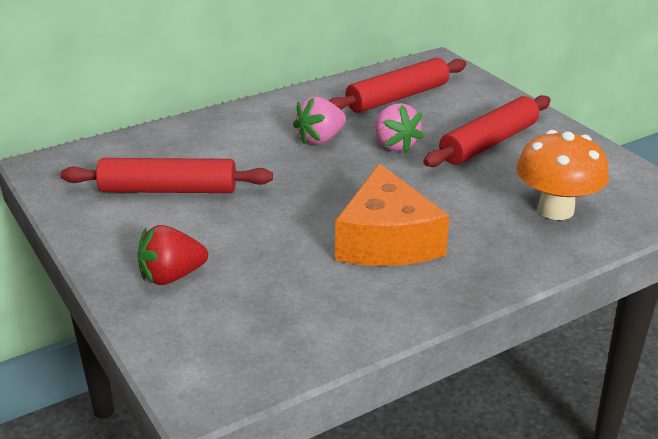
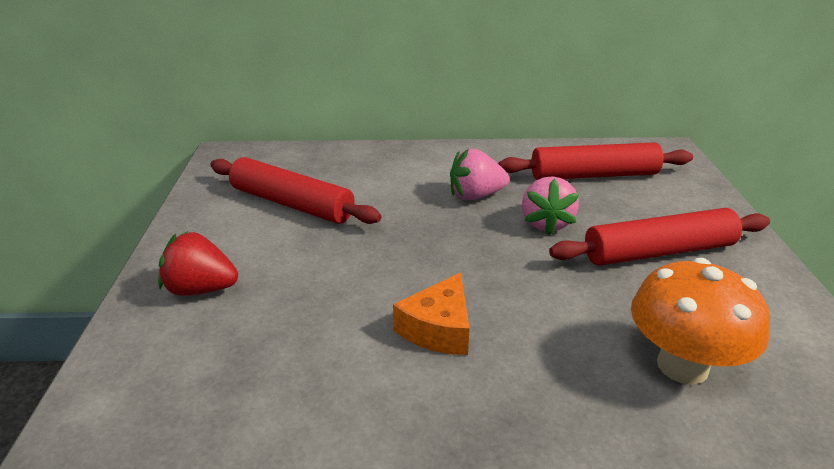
camera: 30 degrees right, 0 degrees up
orange cheese [335,163,450,266] -> orange cheese [393,273,470,355], size x0.60

